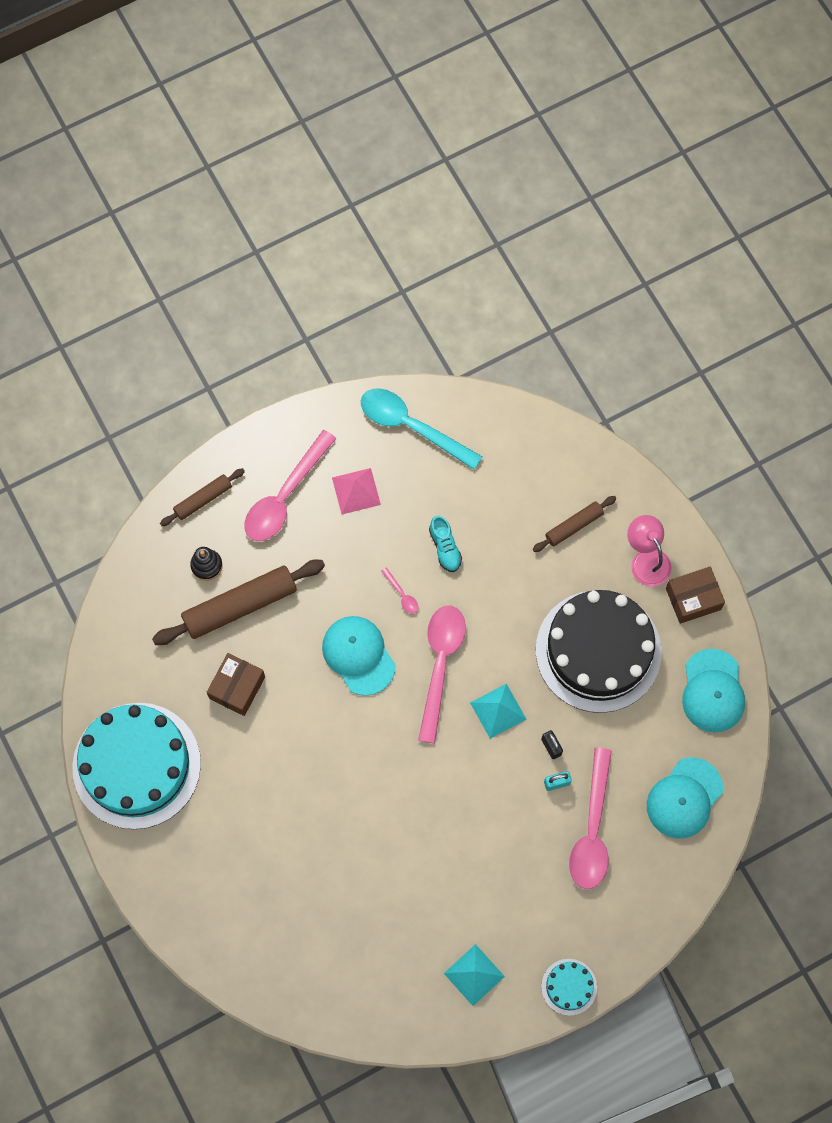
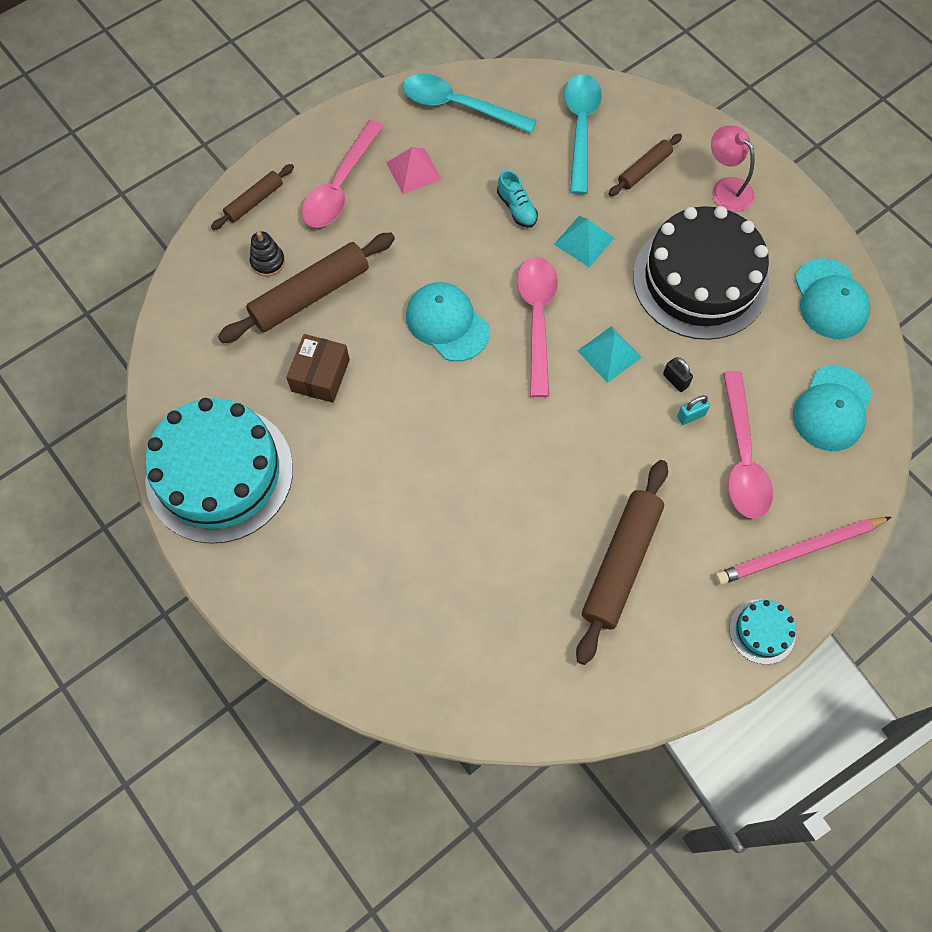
camera: 10 degrees left, 5 degrees down
pink spoon [381,567,418,614] -> none
turquoise pyramid [444,944,505,1006] -> turquoise pyramid moved to [554,216,614,267]
brown box [666,566,725,624] -> none
none -> turquoise spoon [564,74,602,195]
none -> brown rolling pin [576,460,668,665]
none -> pink pencil [715,517,891,585]

